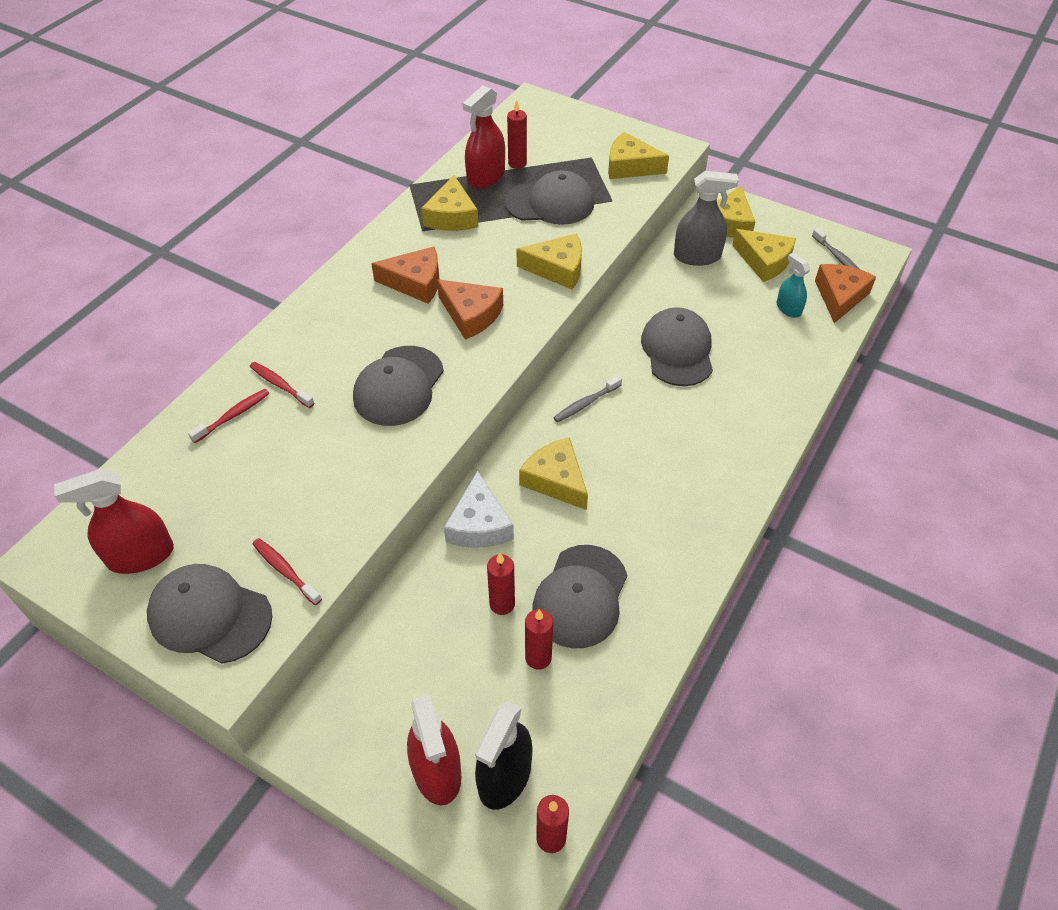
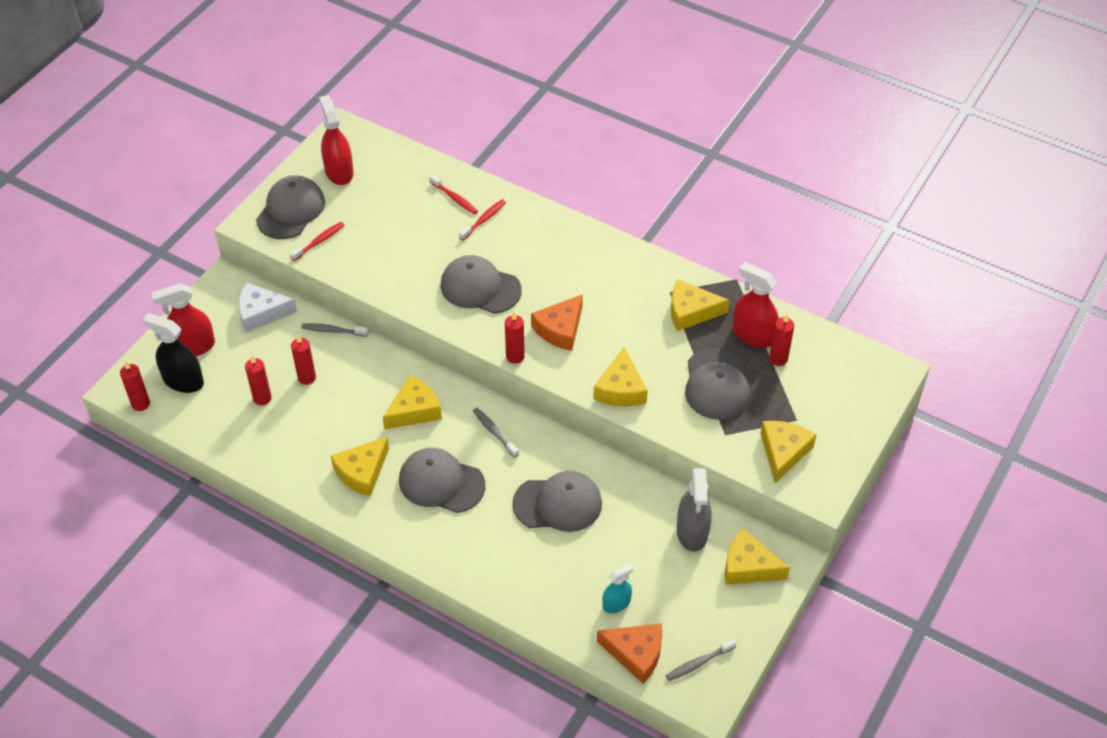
camera: 90 degrees right, 0 degrees up
orange cheese [371,247,440,304] -> none
white cheese [444,471,514,548] -> white cheese moved to [239,282,297,333]
grey cap [532,545,627,648] -> grey cap moved to [399,448,485,513]
yellow cheese [732,229,796,282] -> yellow cheese moved to [330,437,389,496]
none -> grey toothbrush [301,323,368,337]
none -> red candle [505,312,525,364]

